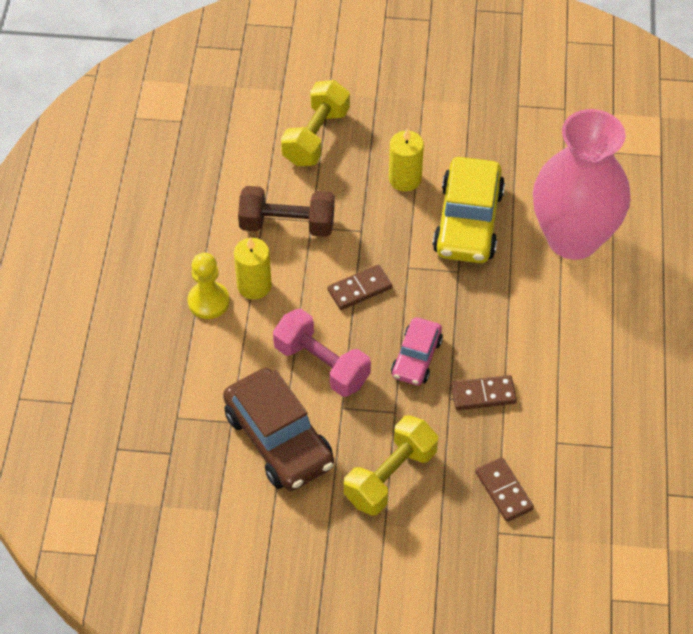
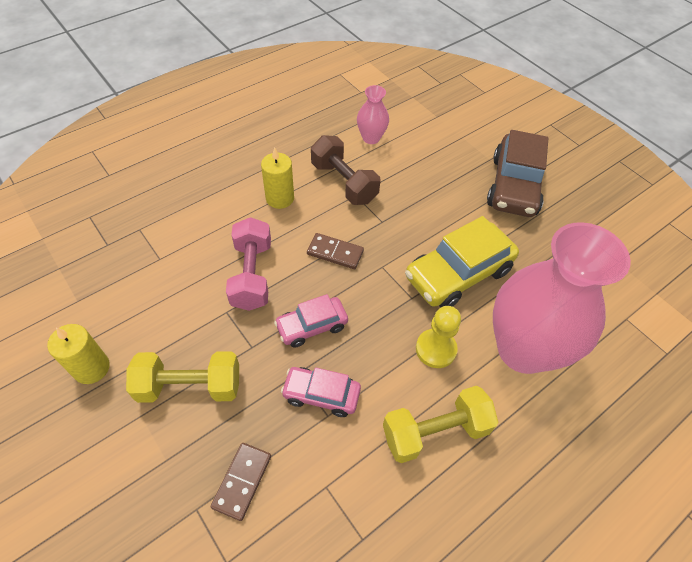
camera: 45 degrees right, 0 degrees up
yellow pawn [188,253,230,319] -> yellow pawn moved to [416,306,461,368]
brown car [223,368,334,491] -> brown car moved to [487,130,548,217]
yellow dumbbell [281,80,350,166] -> yellow dumbbell moved to [383,386,498,463]
yellow candle [389,128,424,191] -> yellow candle moved to [47,324,110,384]
brown domino [451,375,517,410] -> pink car [281,367,361,417]
none -> pink vase [357,85,389,144]

